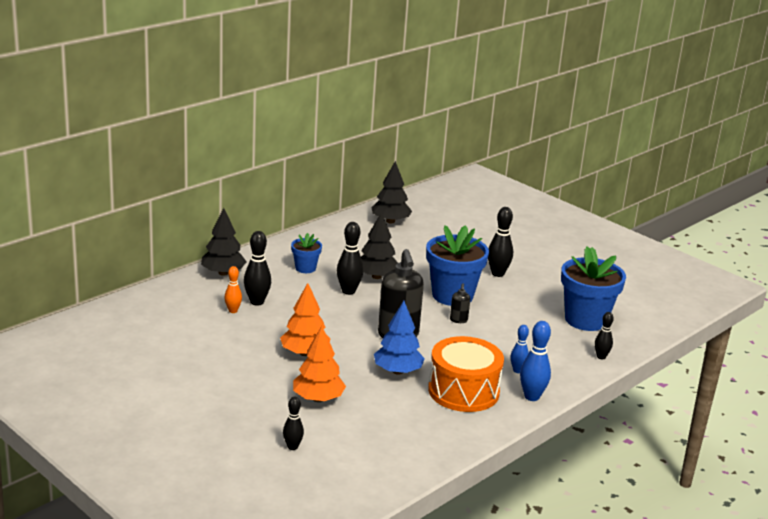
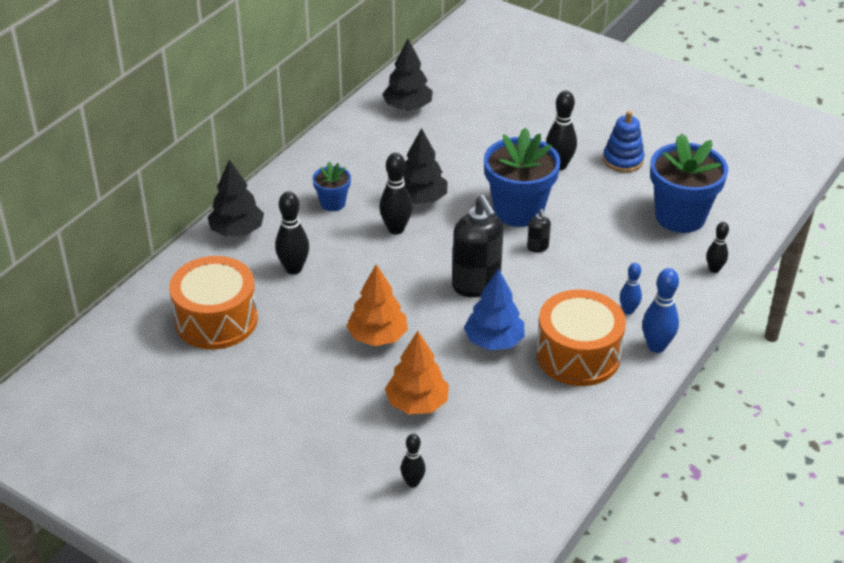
camera: 10 degrees left, 15 degrees up
orange bowling pin [224,266,242,313] -> none
none -> orange drum [169,256,258,349]
none -> blue stacking toy [603,111,644,172]

